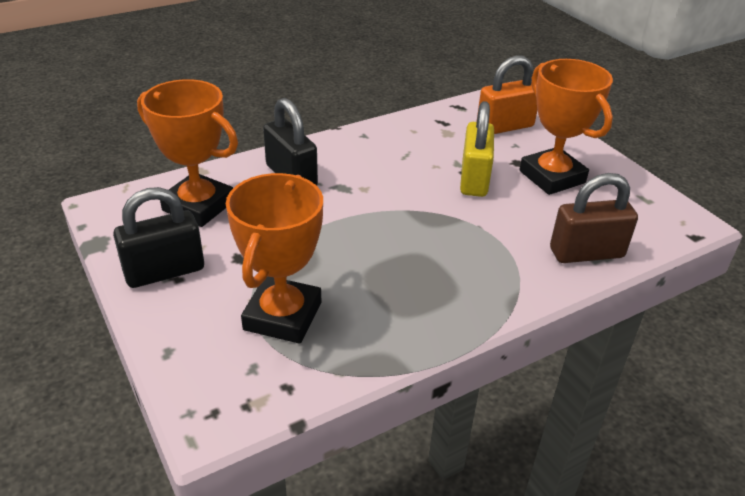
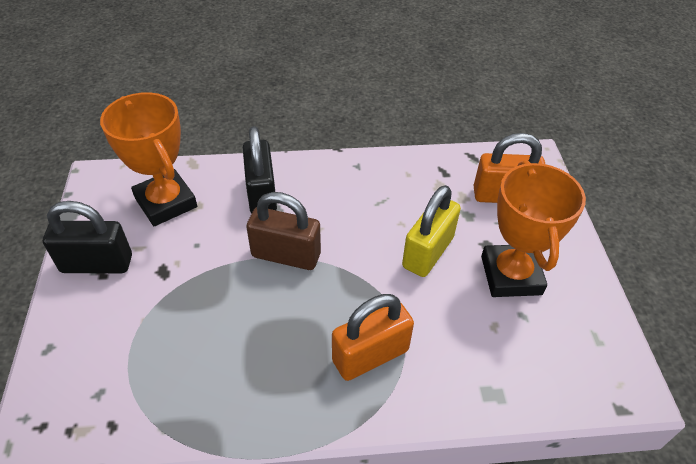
camera: 25 degrees right, 10 degrees up
orange trophy [226,173,323,344] -> none
brown padlock [550,173,638,263] -> brown padlock moved to [247,192,321,270]
none -> orange padlock [332,294,414,381]

